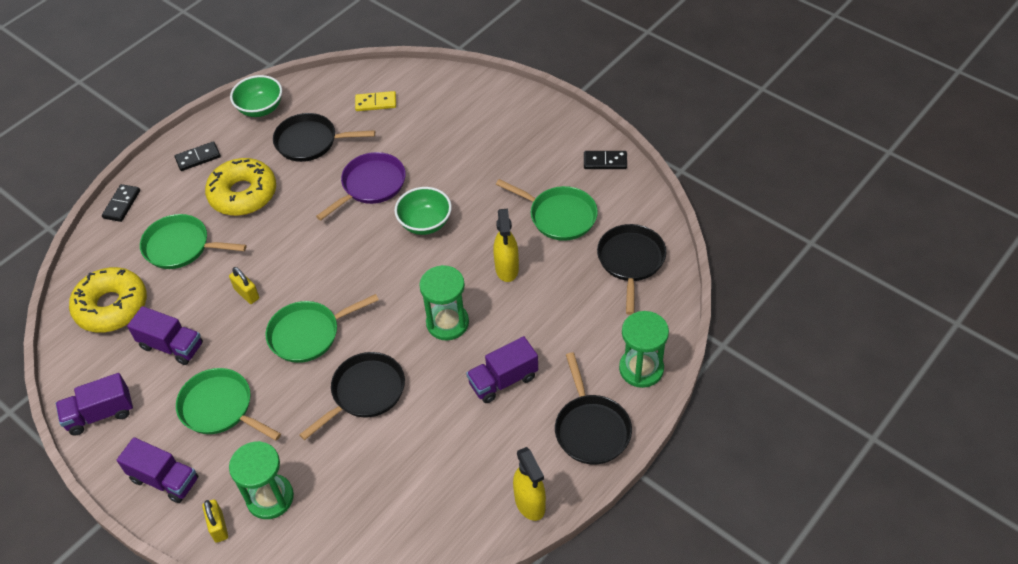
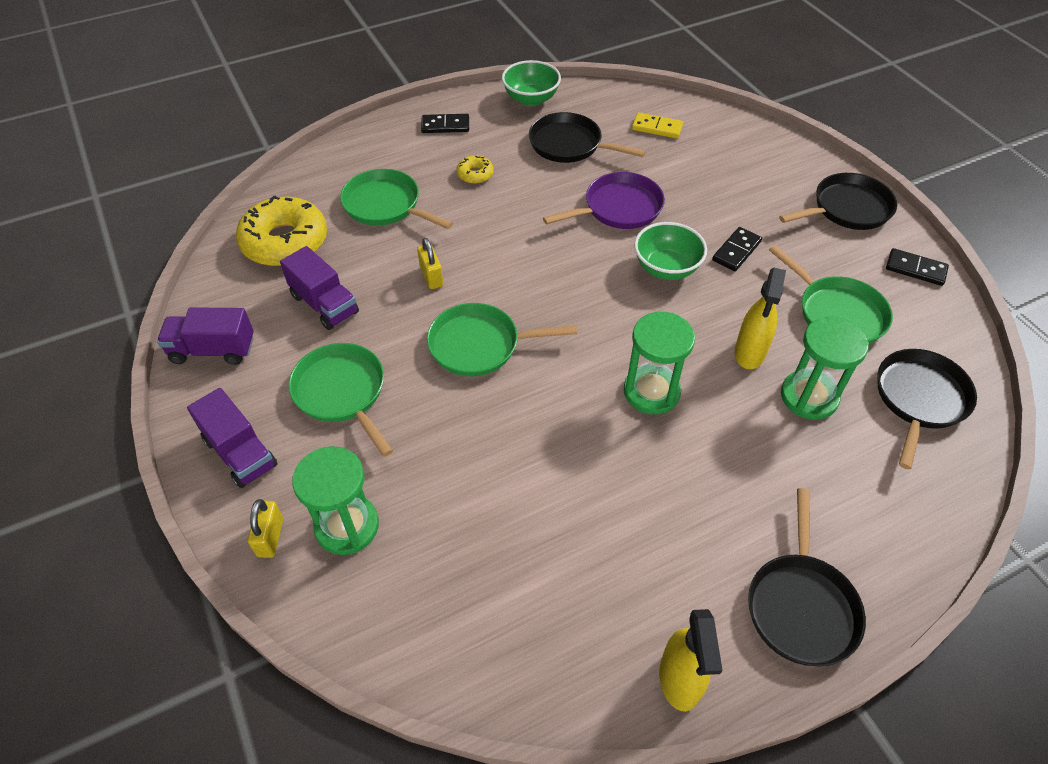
camera: 20 degrees right, 0 degrees up
black domino [102,184,140,222] -> black domino moved to [712,227,762,271]
yellow donut [205,158,276,216] -> yellow donut [456,155,494,184], size x0.46
black pan [299,352,405,440] -> black pan moved to [779,173,897,230]
purple truck [466,336,538,403] -> none
green hourglass [619,311,669,388] -> green hourglass moved to [781,317,869,420]

